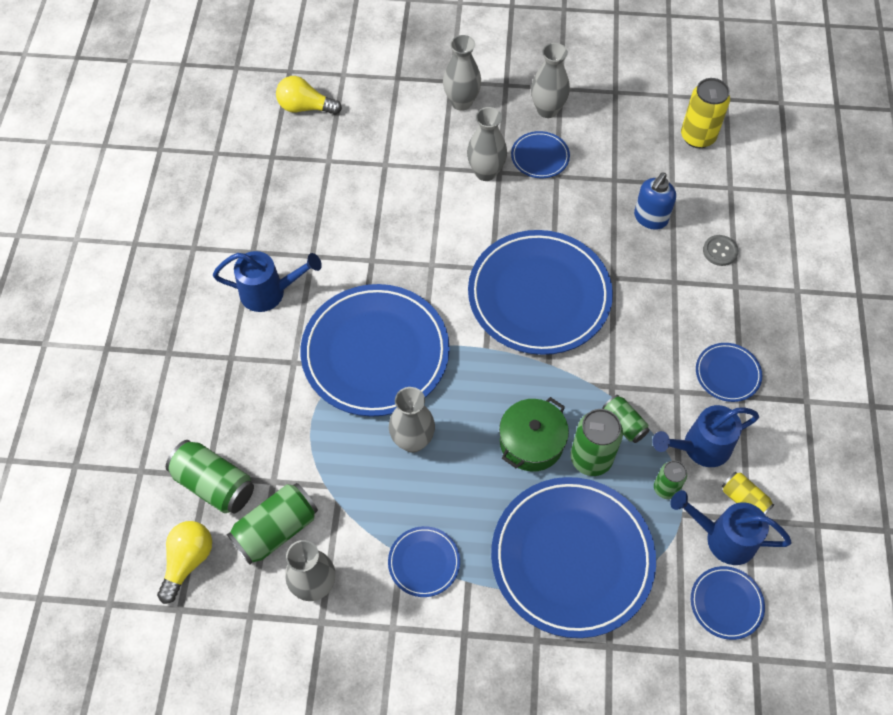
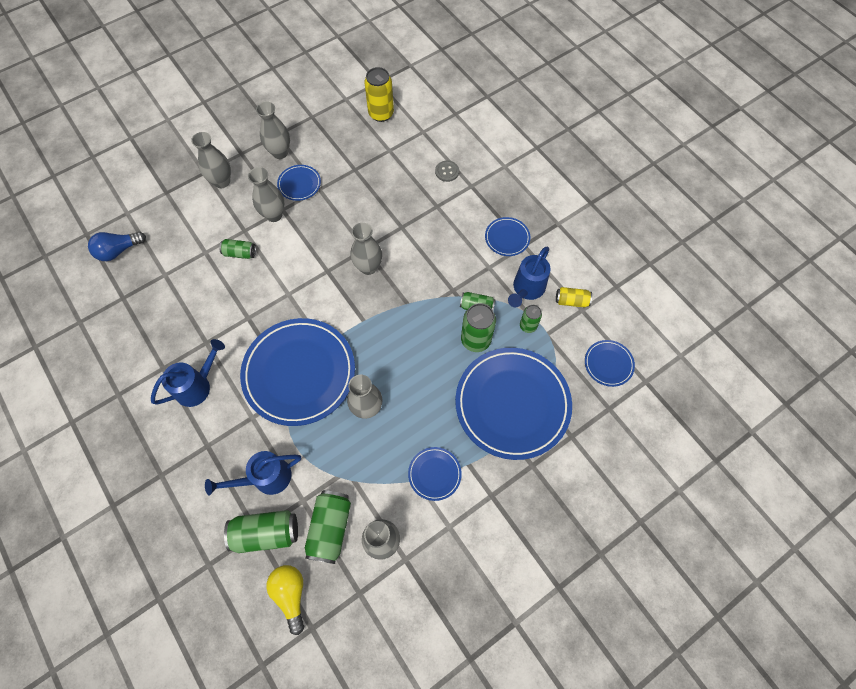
camera: 40 degrees left, 5 degrees up
yellow light bulb [276,76,342,115] -> blue light bulb [88,232,146,261]
blue plate [468,230,613,355] -> grey vase [350,223,382,275]
green pot [499,397,569,472] -> none
blue soap dispenser [634,173,676,230] -> none
blue watering can [670,491,792,565] -> blue watering can moved to [205,451,301,496]
none -> green can [219,239,256,259]

